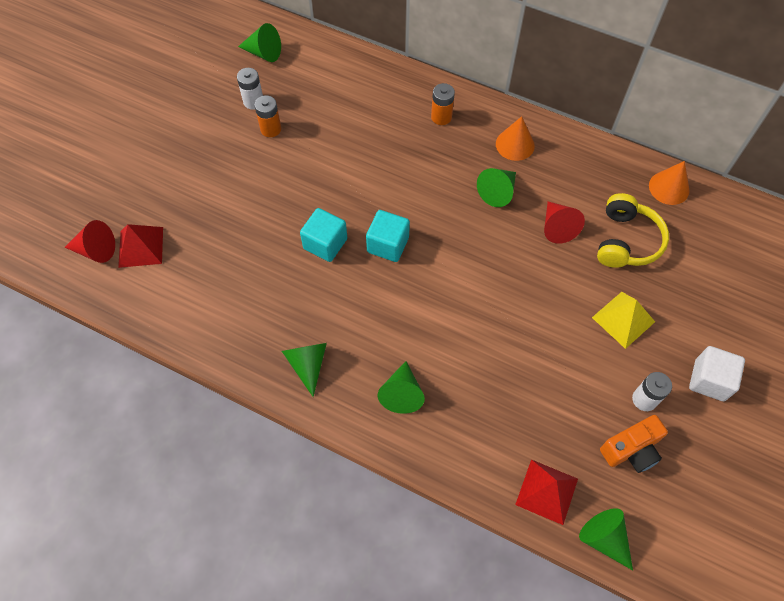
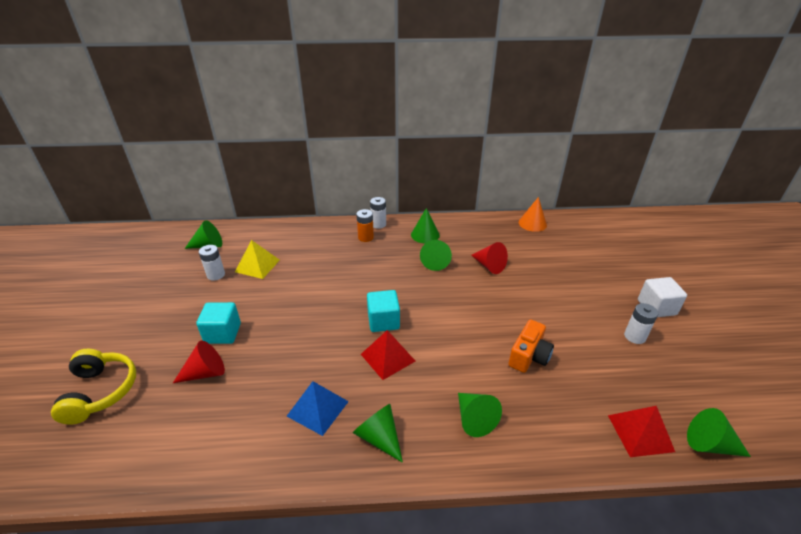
camera: 30 degrees left, 25 degrees down
red cone [64,220,115,263] -> red cone moved to [173,341,225,383]
red pyramid [118,224,163,268] -> red pyramid moved to [361,330,415,380]
orange battery [254,95,281,137] -> none
turquoise cube [300,208,347,262] -> turquoise cube moved to [196,302,241,344]
orange cone [496,116,535,161] -> green cone [411,208,440,243]
yellow pyramid [592,292,655,349] -> yellow pyramid moved to [235,240,280,279]
yellow headphones [597,193,669,268] -> yellow headphones moved to [51,349,136,424]
orange camera [600,415,668,473] -> orange camera moved to [508,319,554,373]
none -> blue pyramid [287,381,349,436]
none -> white battery [370,197,386,229]

